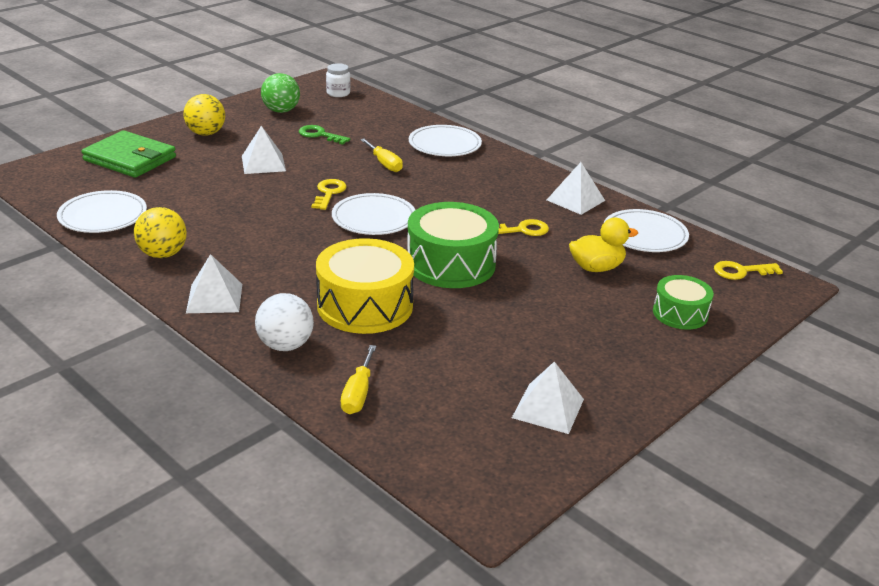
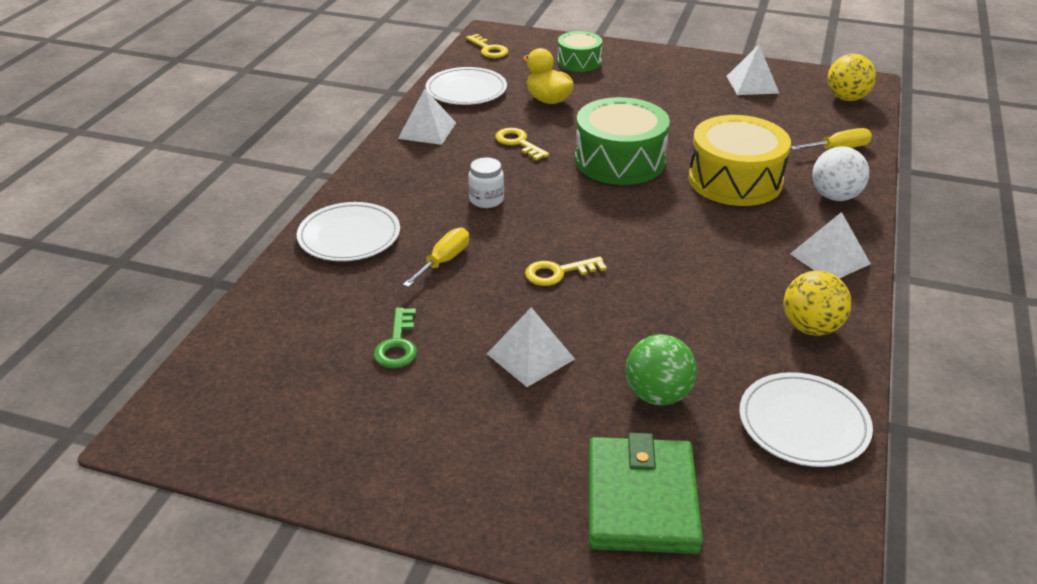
camera: 115 degrees left, 5 degrees up
yellow ball [183,94,225,136] -> yellow ball moved to [827,54,876,101]
green ball [261,73,300,113] -> green ball moved to [626,334,697,405]
white jar [326,63,350,97] -> white jar moved to [468,157,504,208]
white plate [332,193,415,235] -> none

